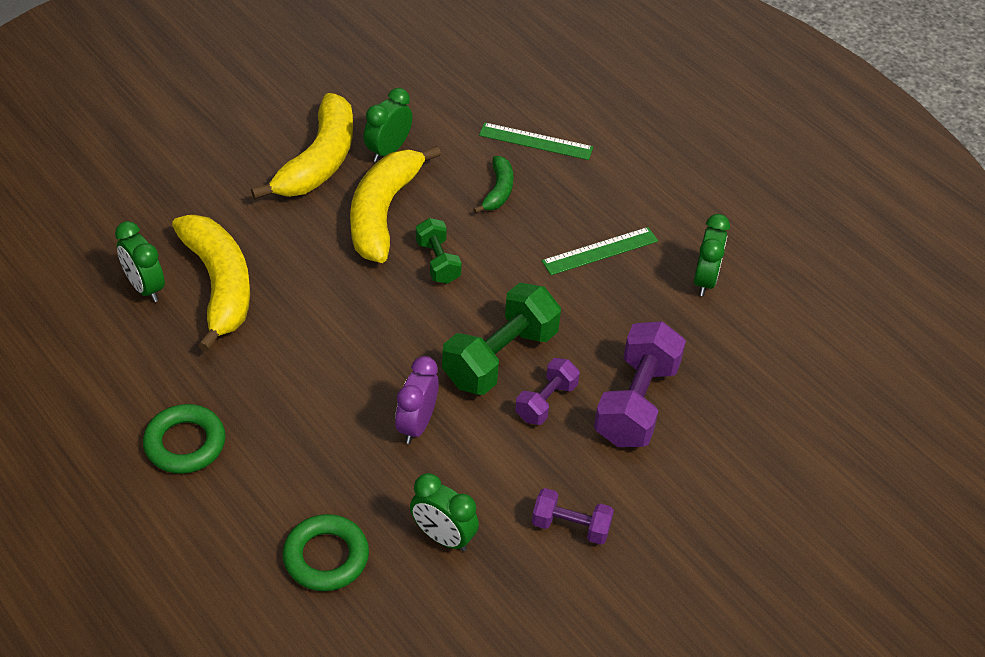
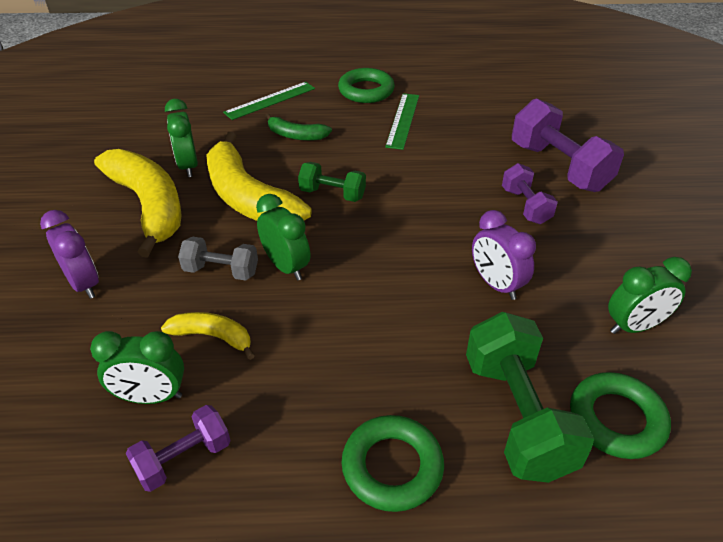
camera: 50 degrees left, 5 degrees down
yellow banana [172,215,250,352] -> yellow banana [161,312,255,360], size x0.50
green dumbbell [442,283,561,395] -> green dumbbell moved to [466,312,594,483]
green banana [473,156,514,213] -> green banana turned 150 degrees clockwise [265,114,332,141]
purple dumbbell [532,488,614,545] -> purple dumbbell moved to [126,405,231,492]
green clock [694,214,730,296] -> green clock moved to [256,194,310,280]
none -> purple clock [40,210,99,299]
none -> grey dumbbell [178,237,258,281]
none -> green ring [338,68,395,103]

